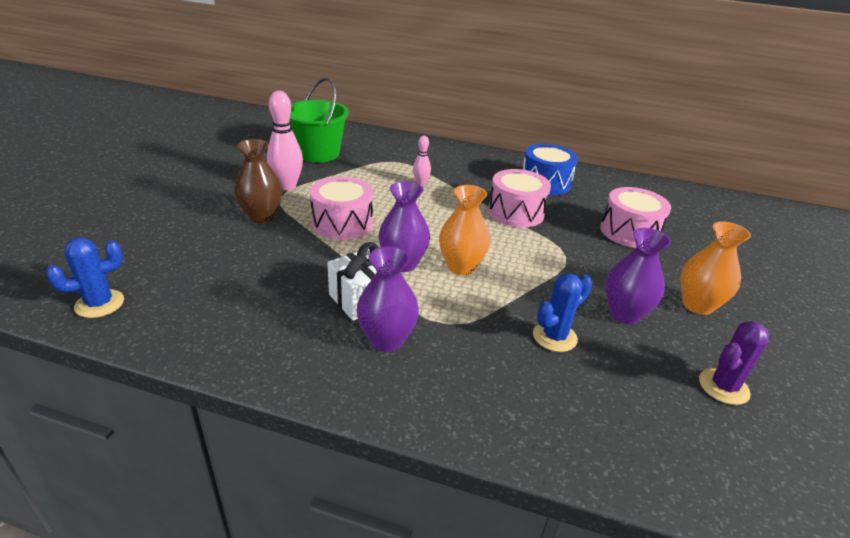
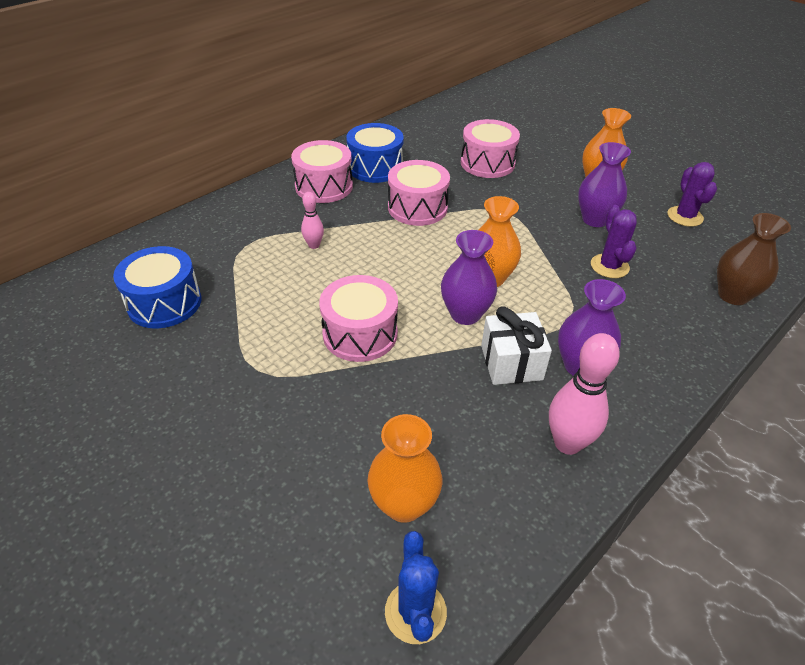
camera: 60 degrees left, 10 degrees up
brown vase [234,139,282,223] -> brown vase moved to [717,213,791,305]
pink bowling pin [267,91,303,190] -> pink bowling pin moved to [549,333,620,455]
green bucket [289,78,349,163] -> blue drum [113,246,201,328]
blue cactus [533,273,592,352] -> purple cactus [591,205,637,278]
none -> pink drum [291,140,353,203]
none -> orange vase [367,414,442,523]

